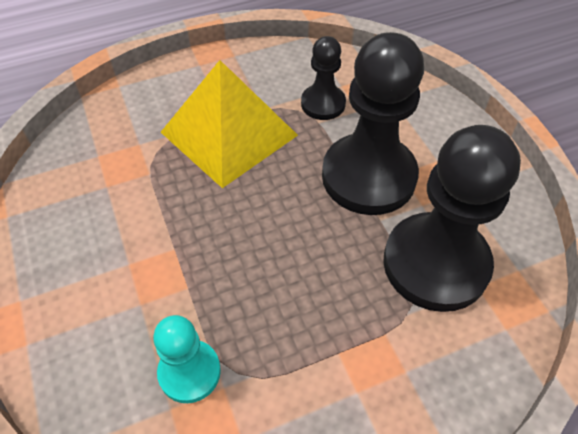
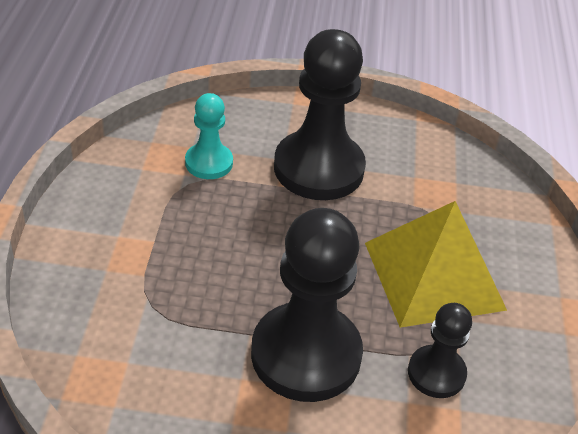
camera: 115 degrees right, 10 degrees down
black pawn [383,125,521,312] -> black pawn moved to [274,29,366,200]

